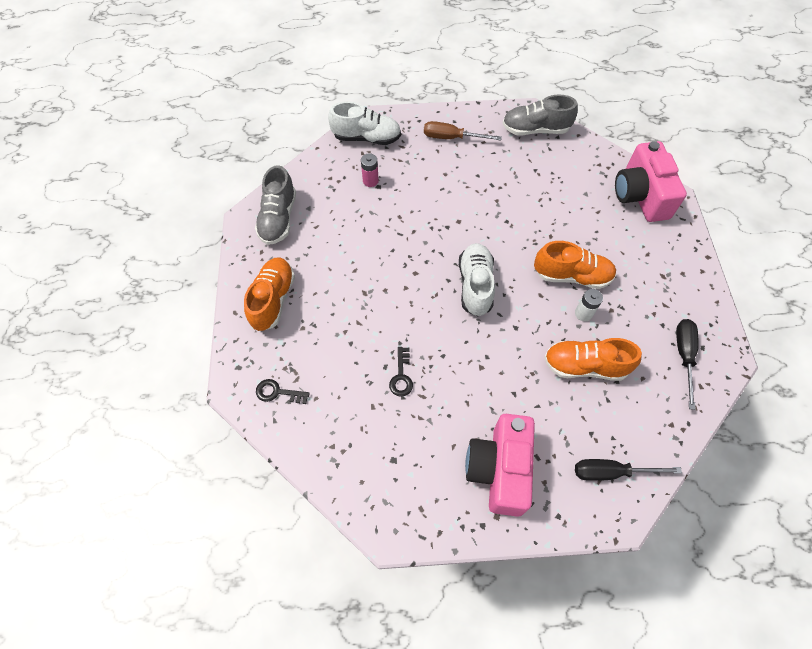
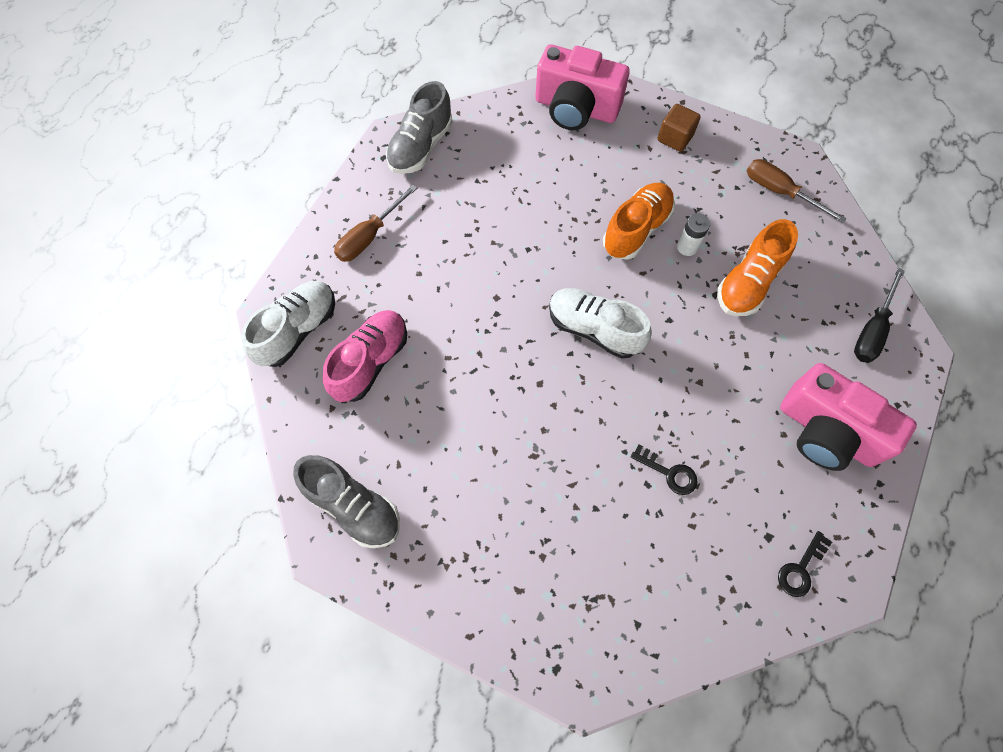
camera: 60 degrees left, 5 degrees up
orange shoe [244,257,295,331] -> none
black key [256,379,310,404] -> black key moved to [778,531,832,597]
pink battery [361,153,379,187] -> pink shoe [323,310,407,402]
black screwdriver [676,319,699,410] -> brown screwdriver [747,159,847,223]
none -> brown cube [658,104,701,152]

